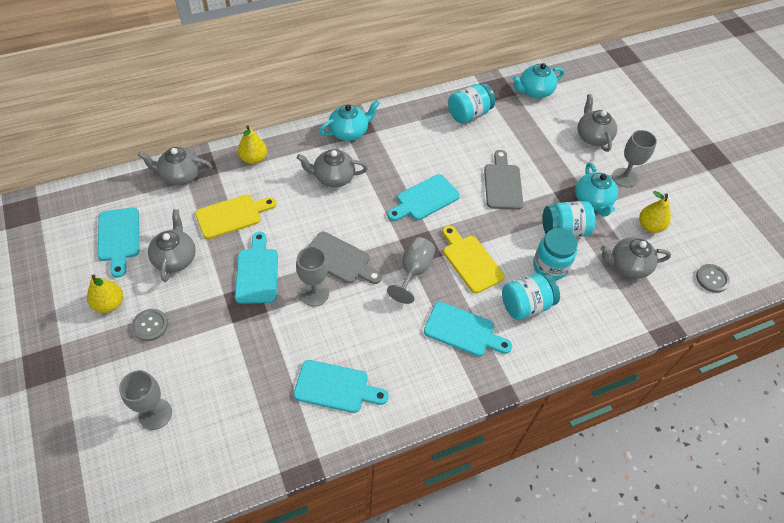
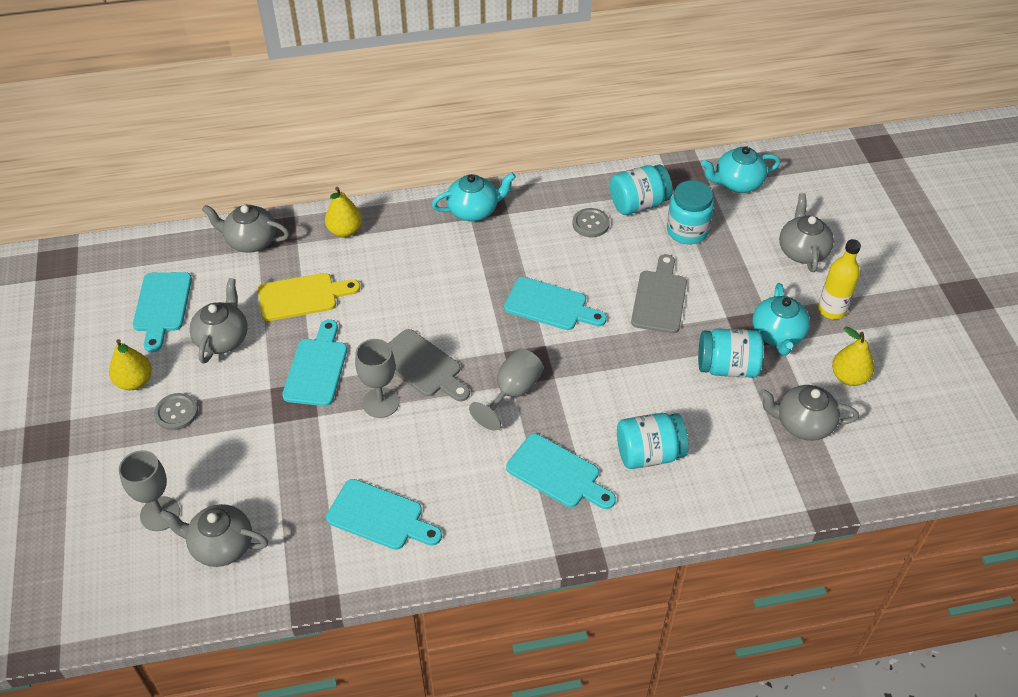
camera: 15 degrees right, 5 degrees down
grey teapot [297,149,368,187] -> grey teapot moved to [159,504,268,567]
turquoise cutting board [387,174,460,221] -> turquoise cutting board turned 135 degrees counterclockwise [504,277,607,330]
yellow cutting board [442,225,505,293] -> none
turquoise jar [533,228,578,280] -> turquoise jar moved to [667,180,714,244]
grey goblet [612,130,657,188] -> yellow bottle [818,239,861,319]
grey button [696,264,730,293] -> grey button moved to [572,208,610,237]

